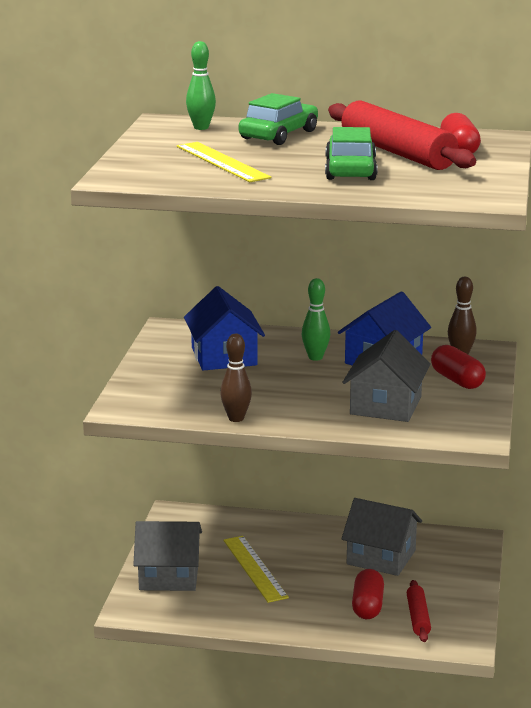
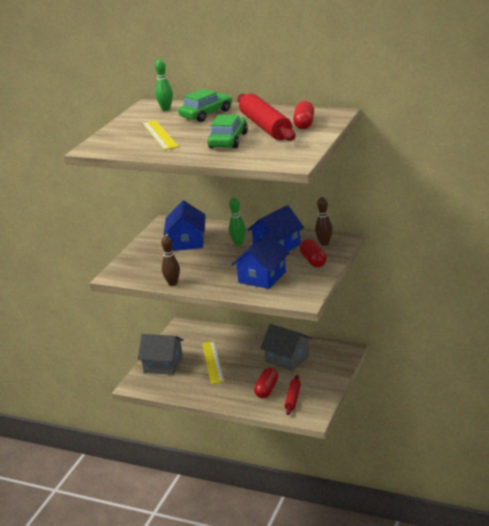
camera: 15 degrees right, 5 degrees up
grey house [342,330,431,422] -> blue house [231,233,289,289]

